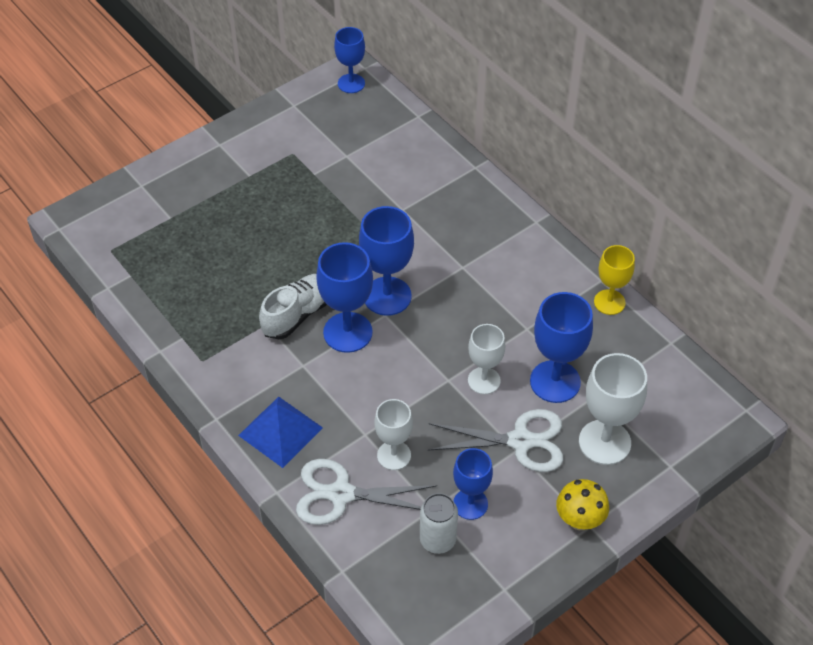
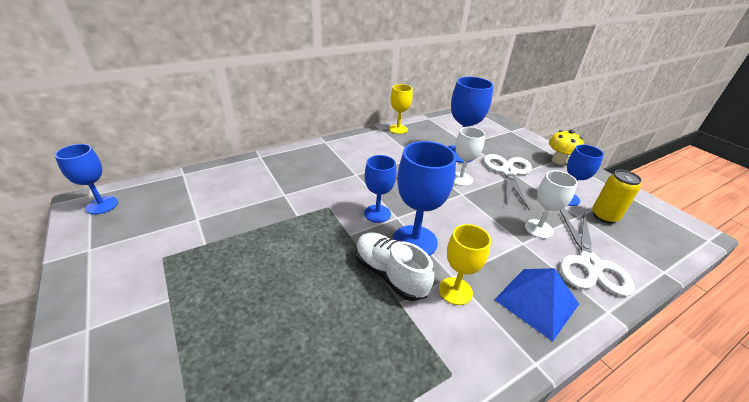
camera: 85 degrees left, 15 degrees down
blue goblet [359,206,414,316] -> blue goblet [364,155,396,223], size x0.65
white can [420,493,458,554] -> yellow can [592,170,642,224]
white goblet [579,353,647,465] -> none
none -> yellow goblet [439,224,491,305]

